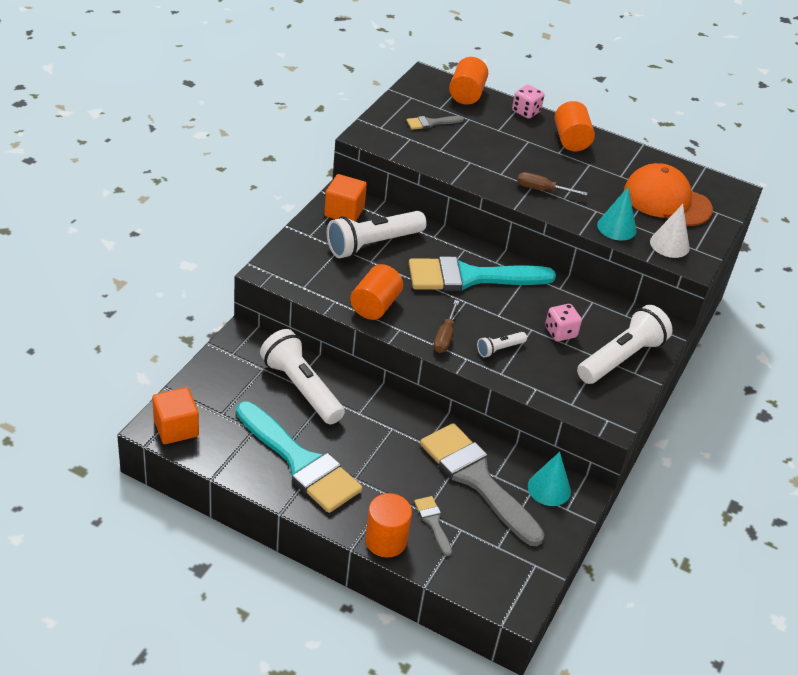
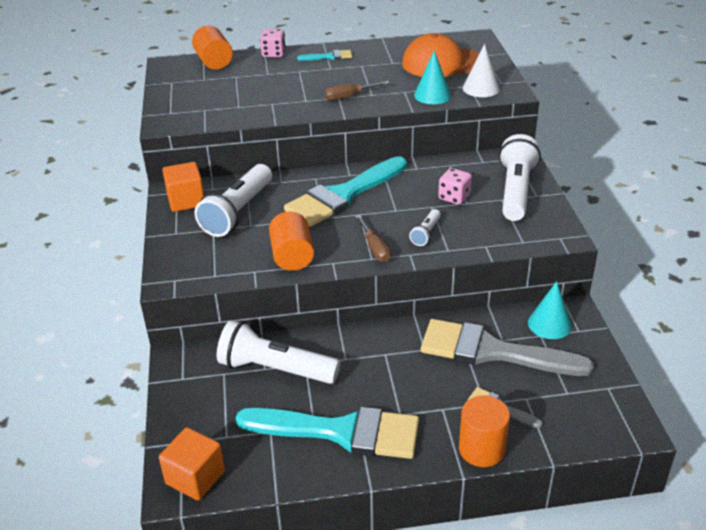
camera: 30 degrees left, 5 degrees down
grey brush [407,116,464,130] -> none
orange cylinder [554,101,595,151] -> turquoise brush [297,50,352,61]

